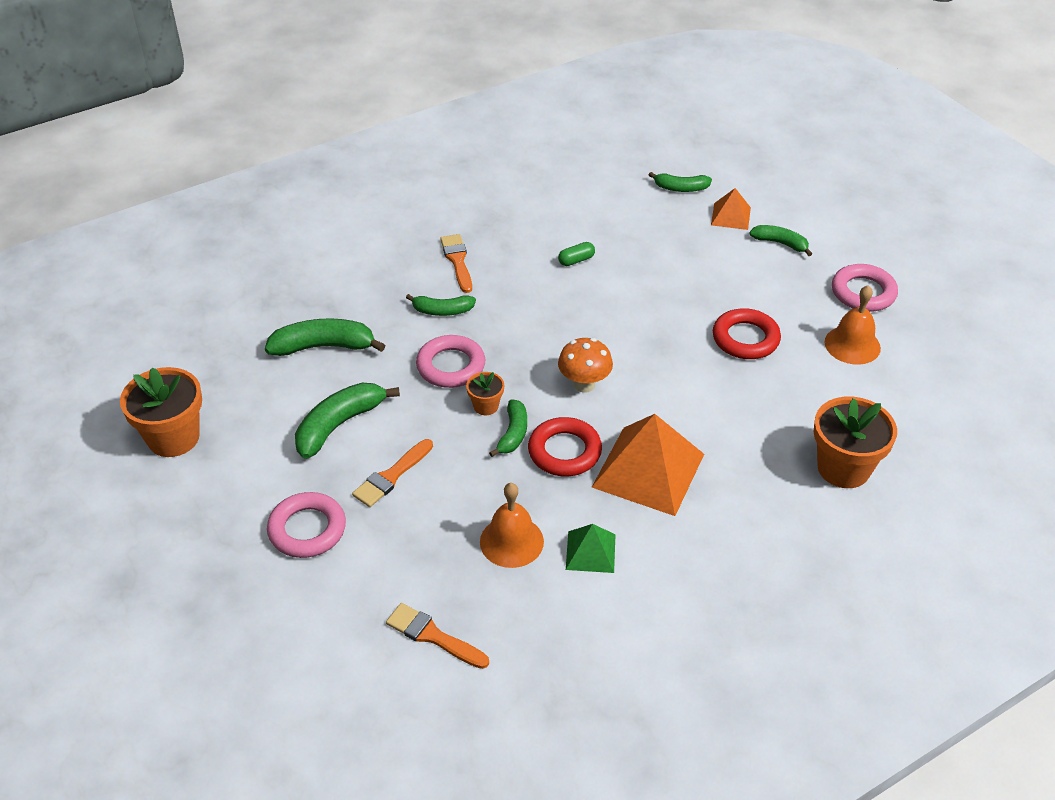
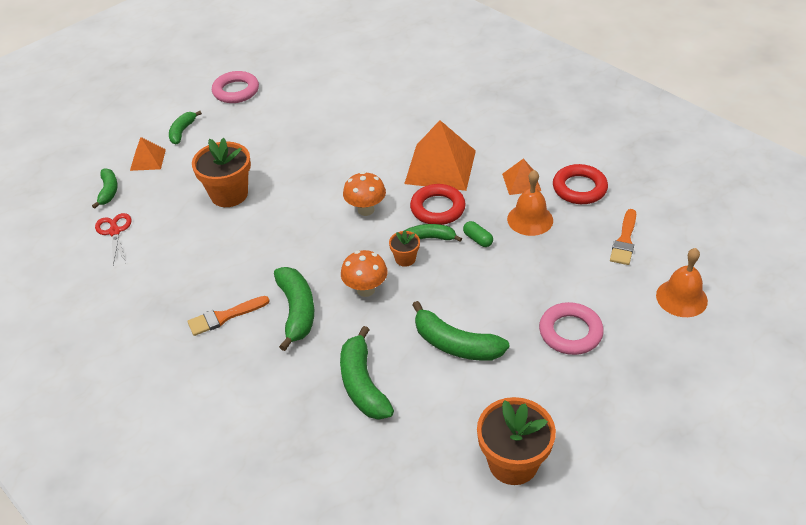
camera: 100 degrees left, 0 degrees up
orange brush [352,439,433,507] -> none
green banana [406,294,476,316] -> green banana [274,267,314,351], size x1.63
pink ring [416,335,485,388] -> orange mushroom [341,250,388,297]
green capsule [558,242,595,266] -> green capsule moved to [463,221,493,247]
green pyramid [566,524,616,573] -> orange pyramid [502,159,541,195]
red ring [713,308,781,359] -> red ring moved to [553,164,608,204]
orange flower pot [814,397,897,488] -> orange flower pot moved to [192,138,251,207]
orange bell [825,285,881,365] -> orange bell moved to [656,248,708,317]
none -> red scissors [95,213,132,265]

